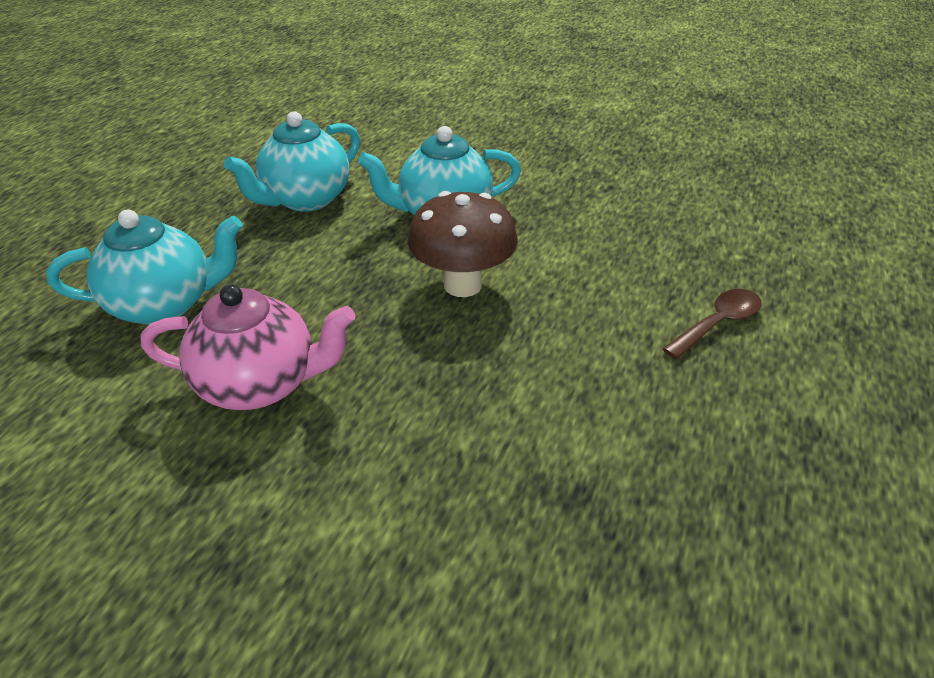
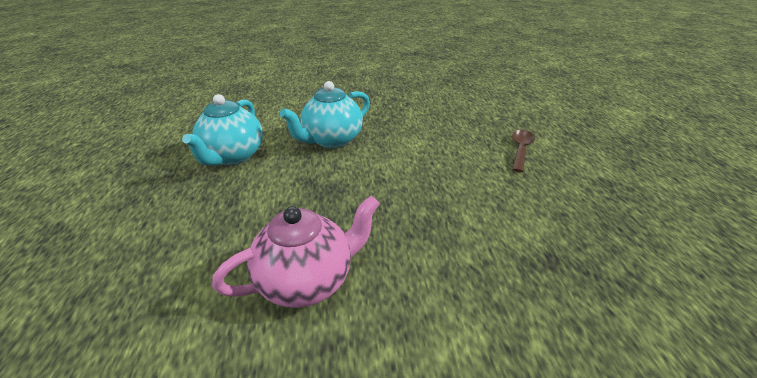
camera: 30 degrees left, 5 degrees down
turquoise teapot [46,209,243,325] -> none
brown mushroom [408,191,518,297] -> none

